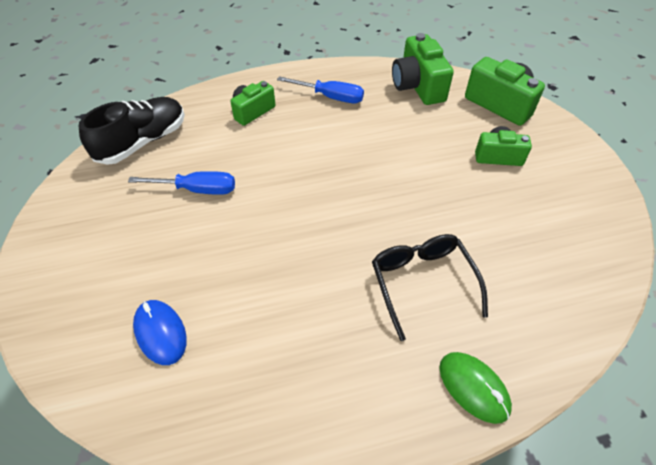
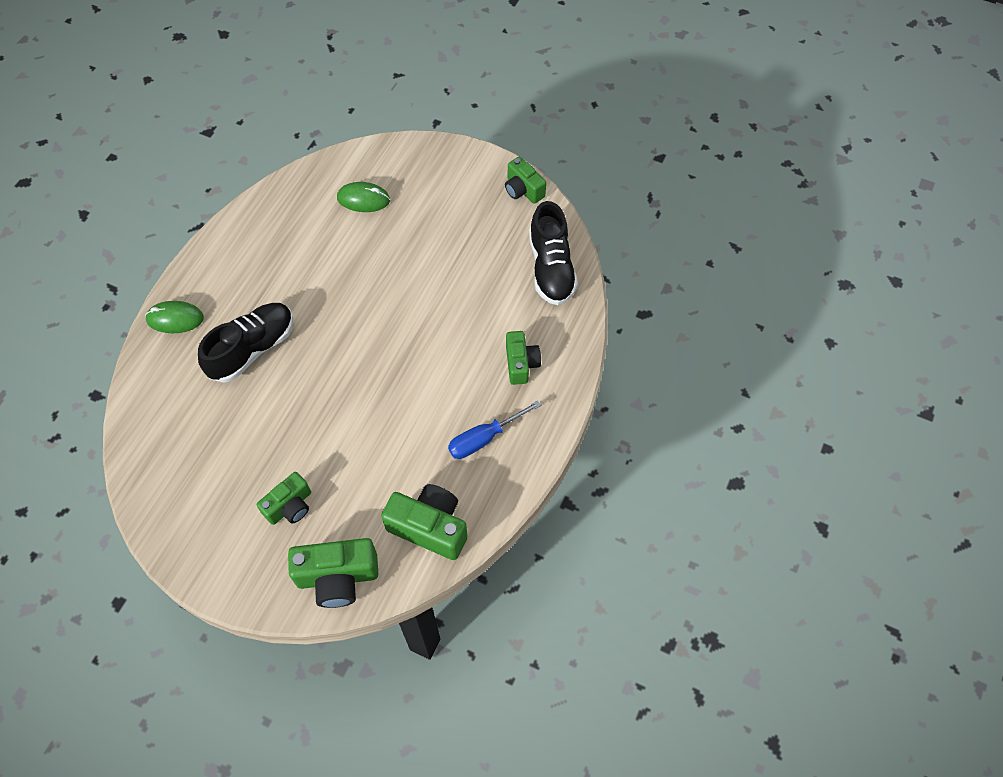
camera: 130 degrees right, 10 degrees up
blue screwdriver [128,171,235,195] -> none
blue mouse [133,300,187,365] -> green mouse [337,182,390,212]
black glasses [372,234,488,341] -> black shoe [198,303,293,383]
none -> green camera [505,157,546,204]

